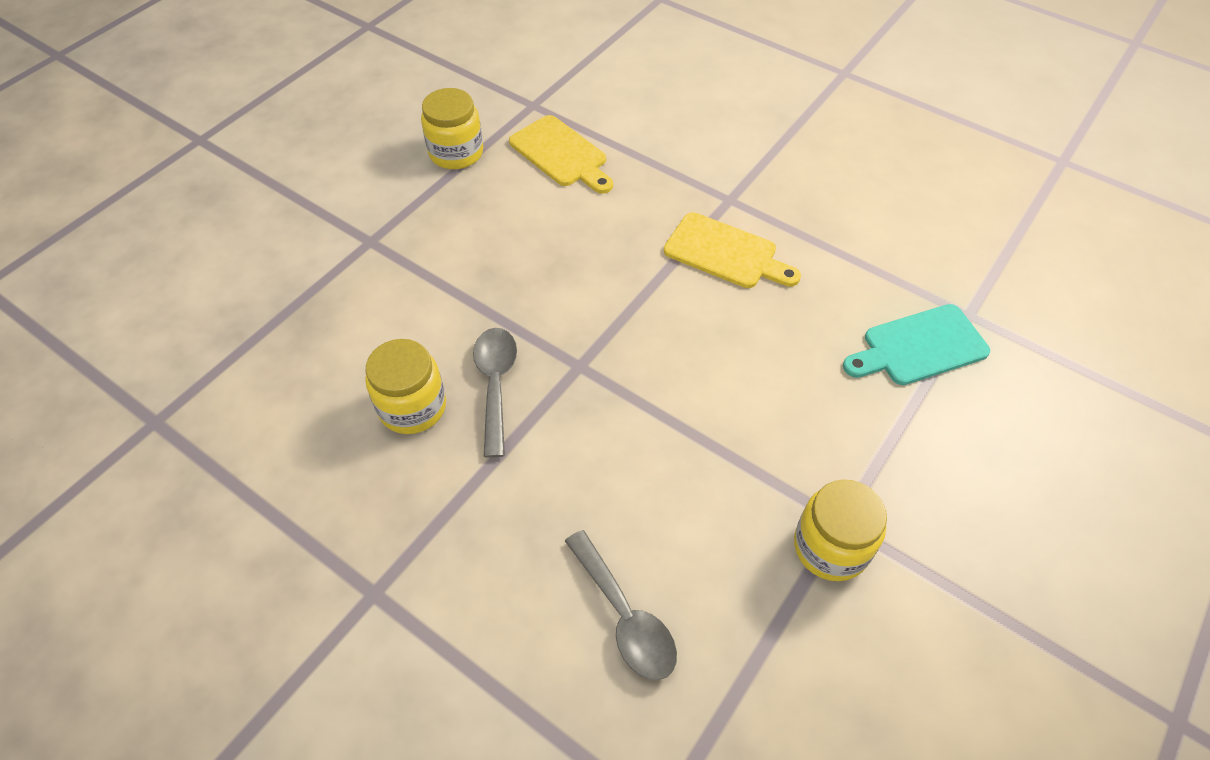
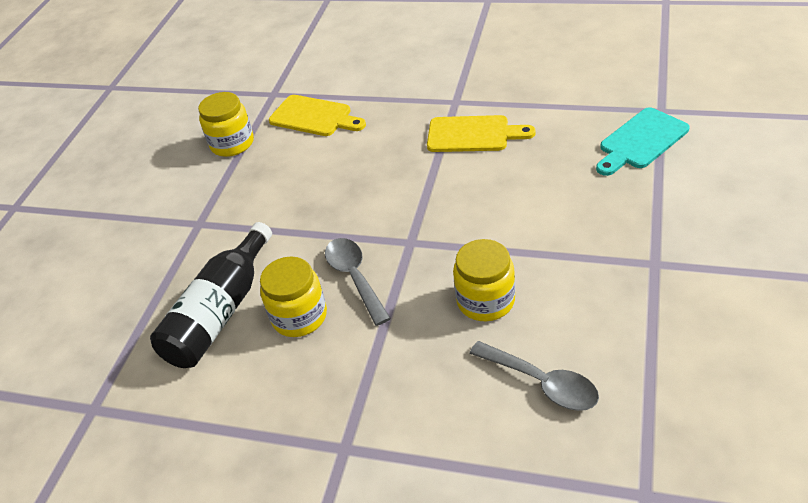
camera: 15 degrees left, 10 degrees down
yellow jar [794,479,887,581] -> yellow jar moved to [453,239,515,321]
none -> black bottle [150,222,272,368]

